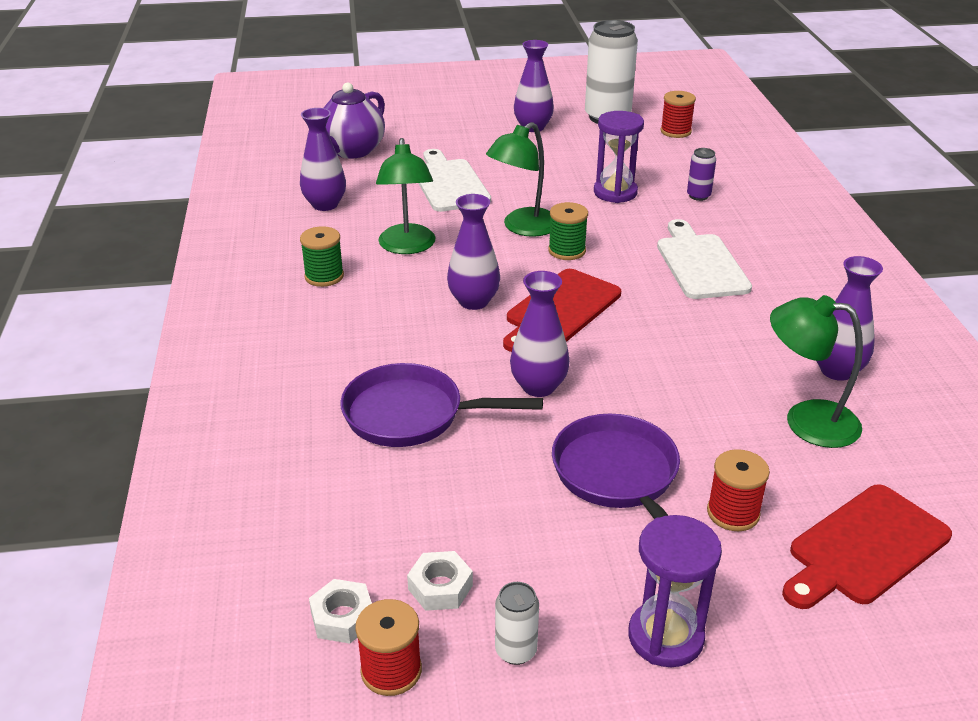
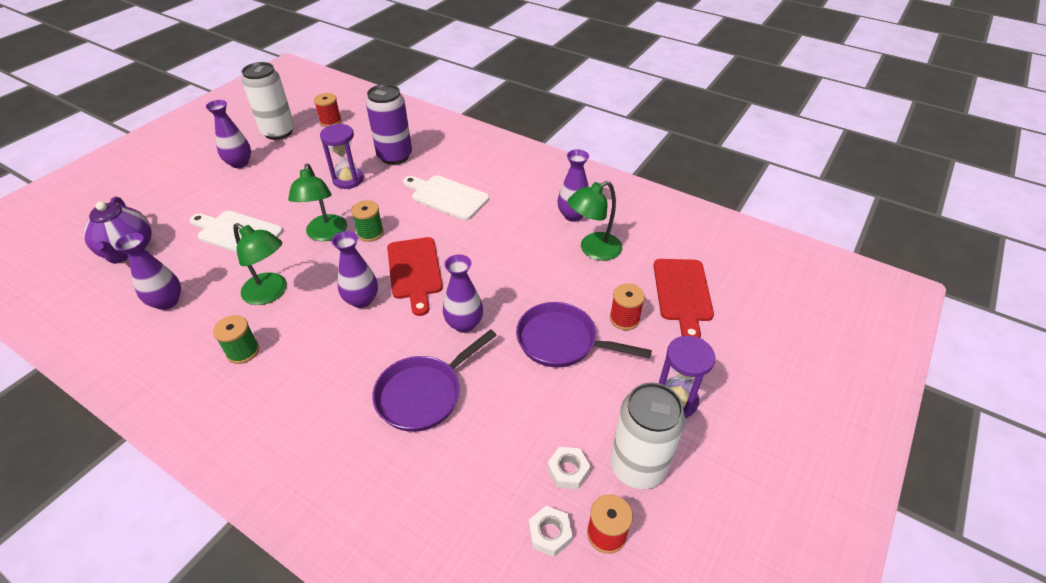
camera: 50 degrees left, 10 degrees up
white can [495,582,539,665] -> white can [610,382,685,489], size x2.20
purple can [687,148,716,201] -> purple can [366,84,412,165], size x2.20

